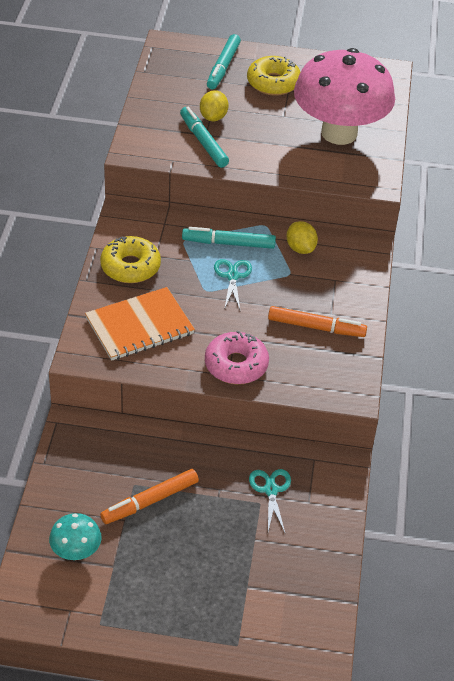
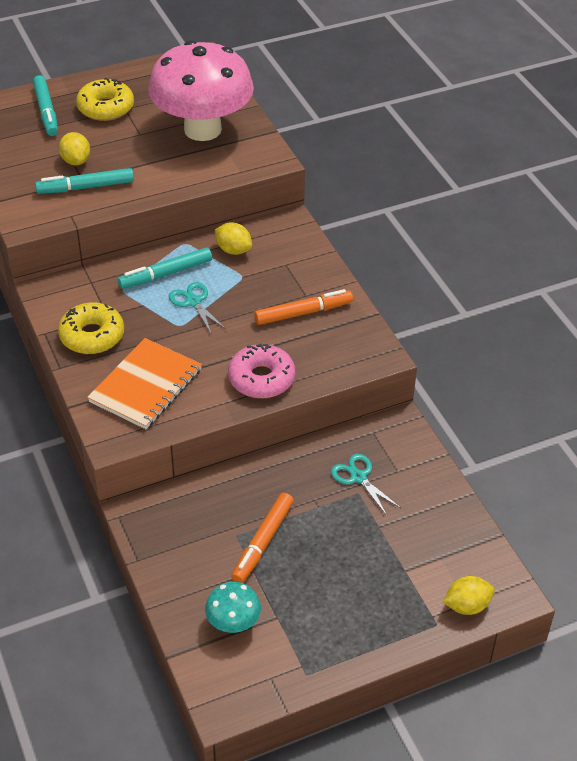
camera: 30 degrees left, 0 degrees up
turquoise marker [180,107,229,168] -> turquoise marker turned 45 degrees counterclockwise [35,168,134,194]
none -> yellow lemon [443,576,495,615]

